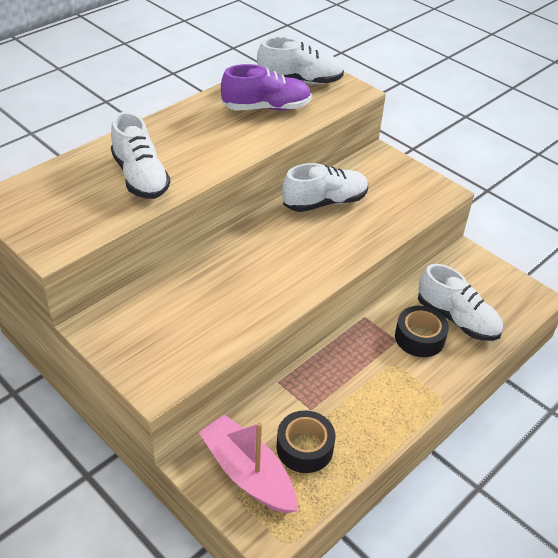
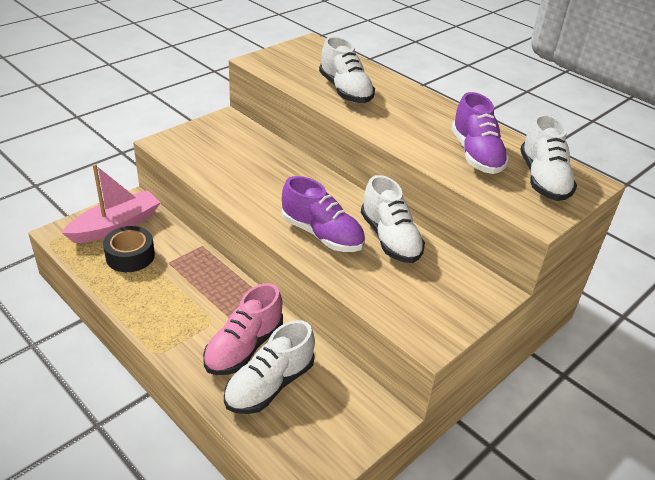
camera: 90 degrees right, 5 degrees down
white shoe [111,112,170,199] -> white shoe turned 90 degrees counterclockwise [319,36,375,103]
black tape [395,306,449,357] -> pink shoe [203,283,283,375]
none -> purple shoe [282,176,365,252]

